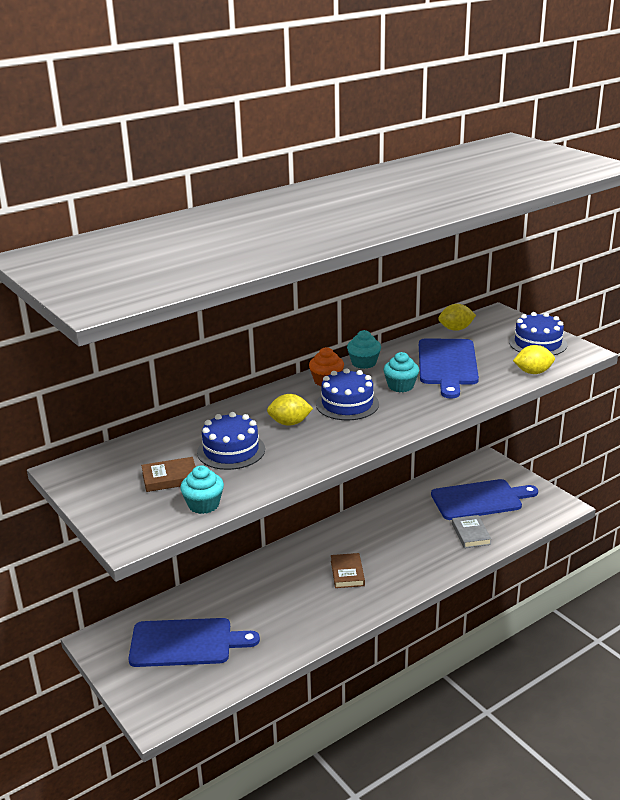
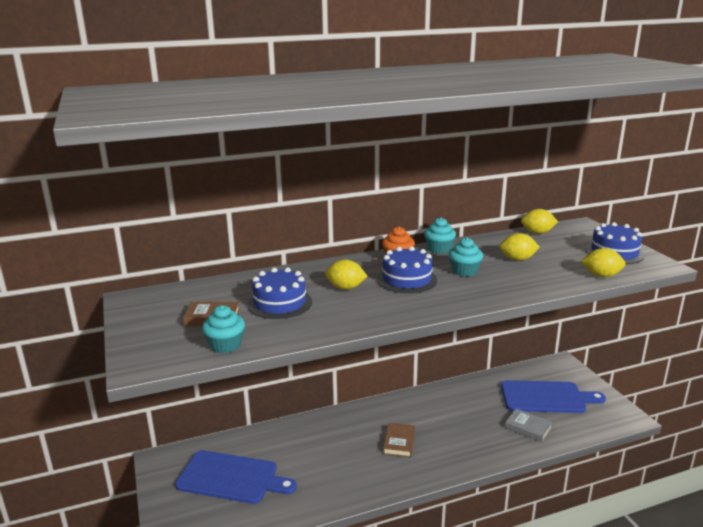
camera: 15 degrees right, 5 degrees down
blue cutting board [419,338,479,399] -> yellow lemon [500,233,540,261]
grey book [452,515,491,548] -> grey book turned 60 degrees counterclockwise [505,409,553,442]

